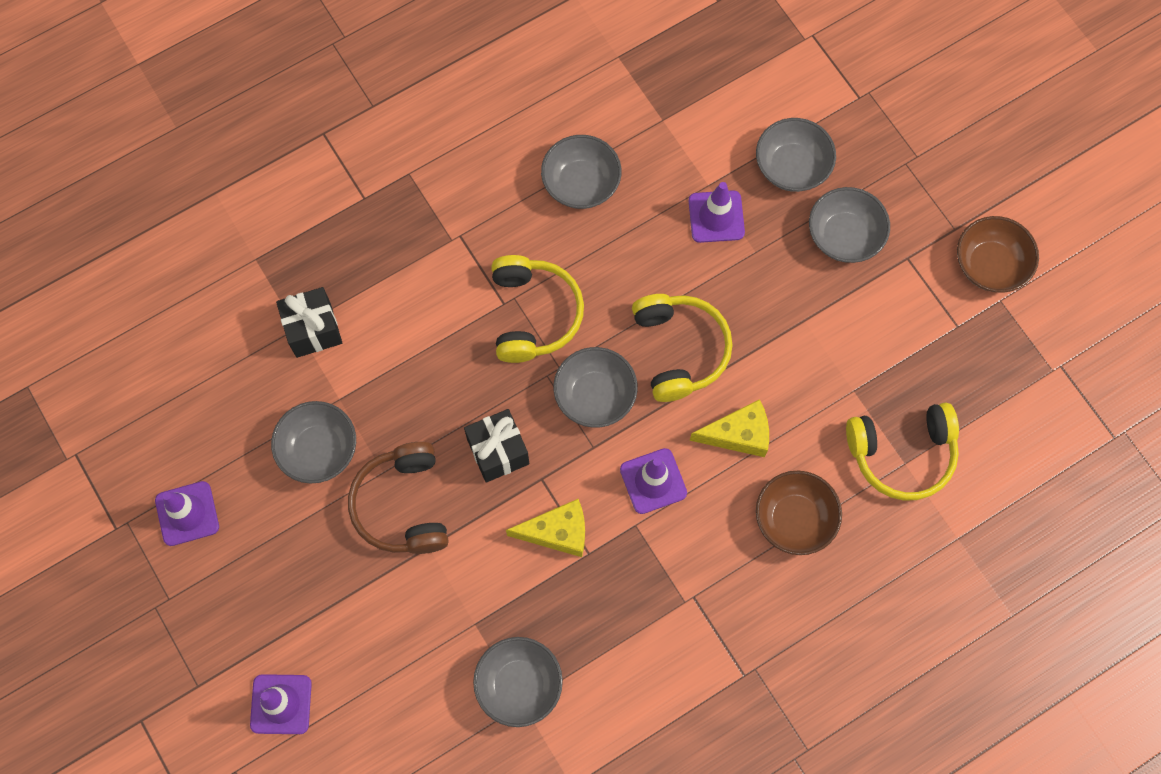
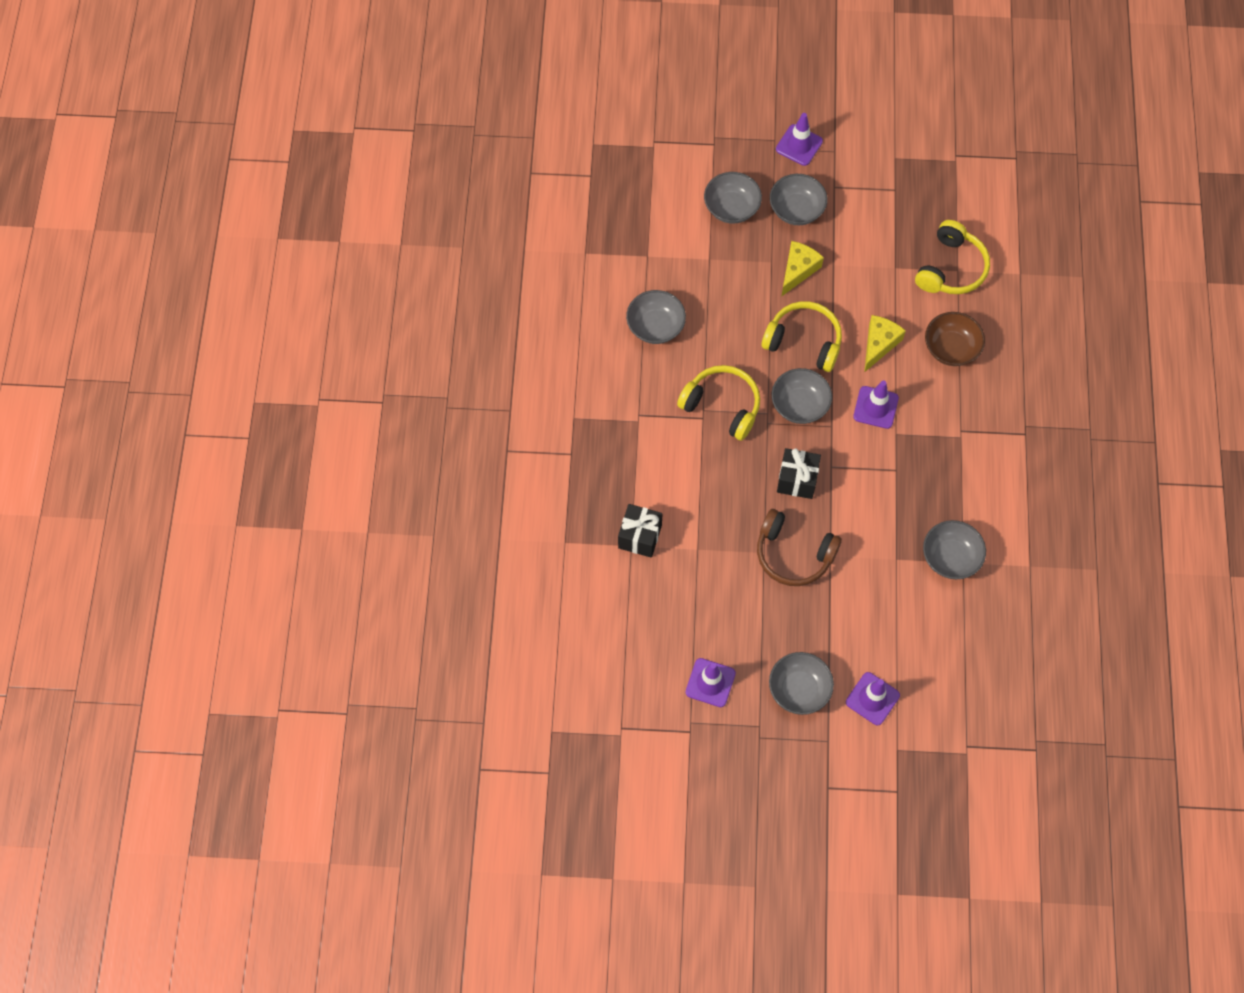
camera: 55 degrees left, 5 degrees down
grey bowl [271,401,356,484] -> grey bowl moved to [769,652,834,715]
yellow cheese [506,499,585,557] -> yellow cheese moved to [781,241,824,297]
purple traffic cone [689,182,745,243] -> purple traffic cone moved to [776,113,823,166]
brown bowl [957,216,1039,292] -> none

